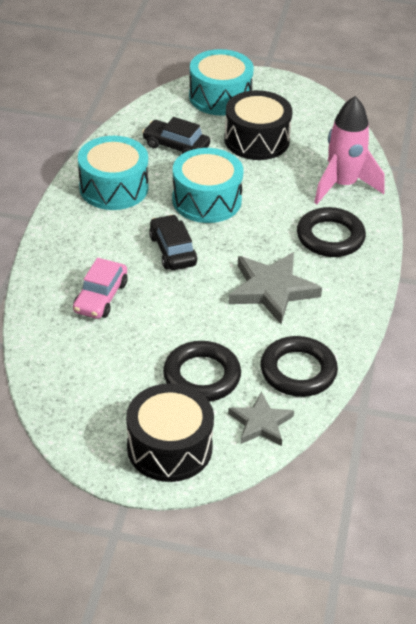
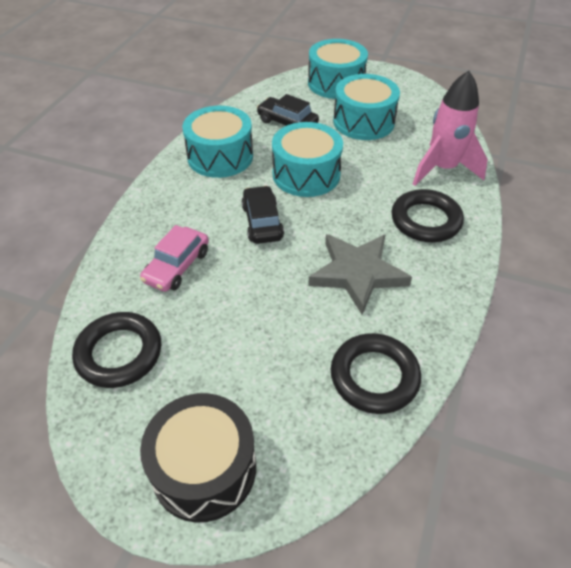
camera: 10 degrees right, 5 degrees up
black ring [163,341,241,402] -> black ring moved to [72,312,161,388]
black drum [224,90,292,160] -> turquoise drum [333,74,400,140]
grey star [228,392,294,446] -> none

